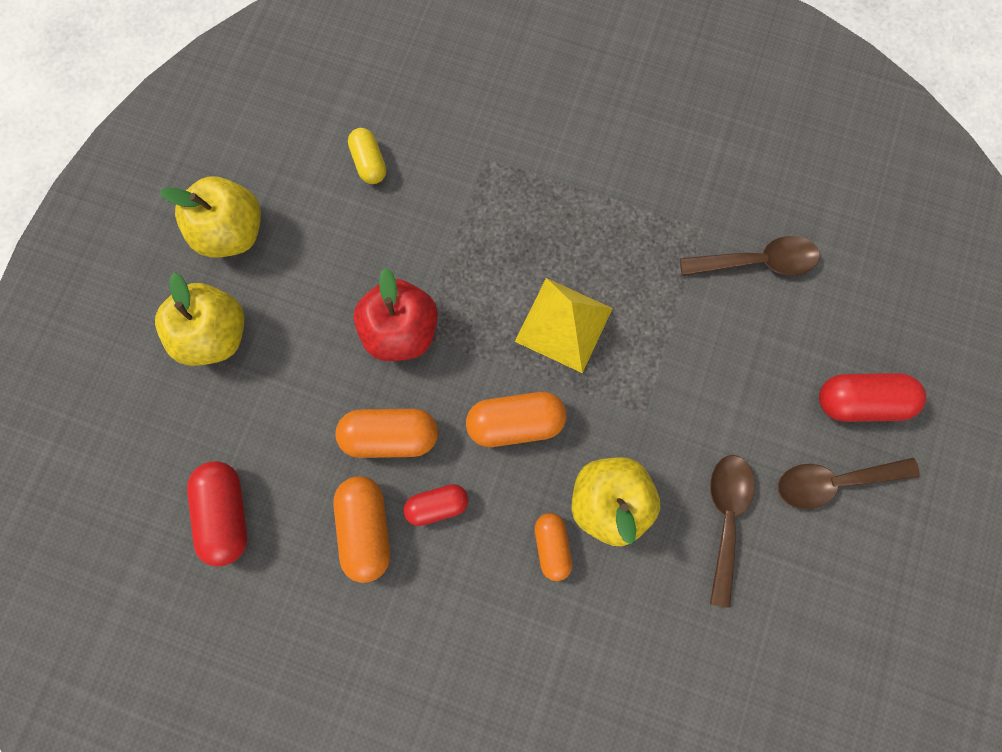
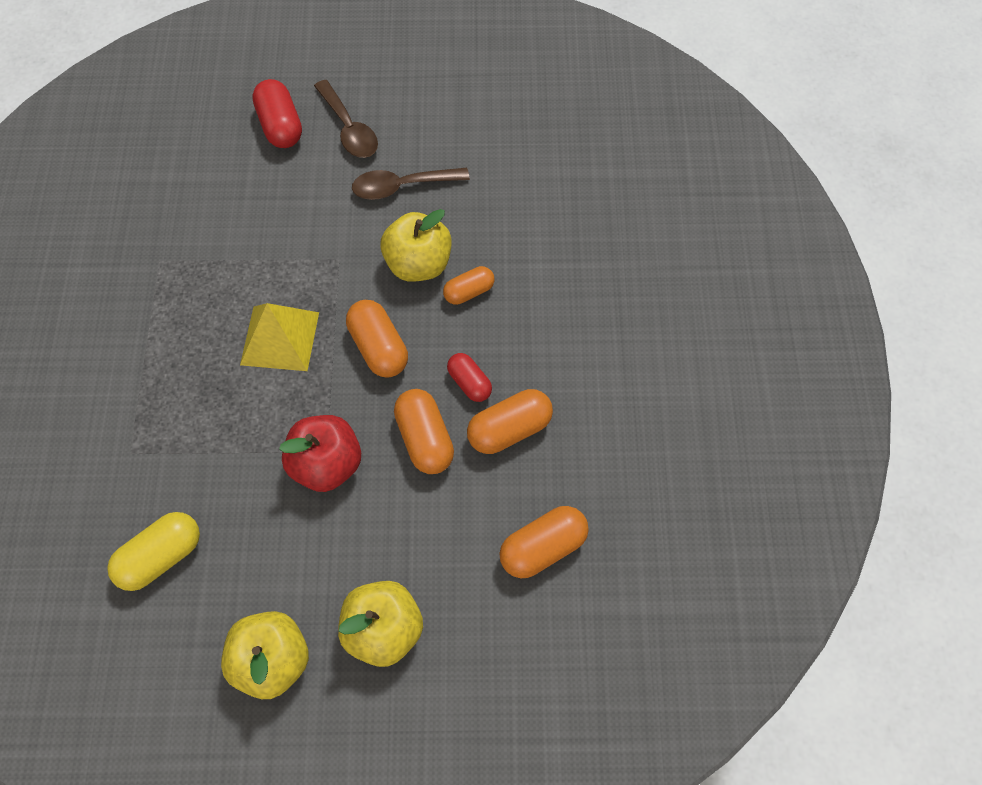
camera: 110 degrees left, 15 degrees down
red capsule [187,461,247,567] -> orange capsule [499,506,589,578]
yellow capsule [348,128,386,184] -> yellow capsule [107,512,200,591], size x1.56
brown spoon [680,236,820,276] -> none

